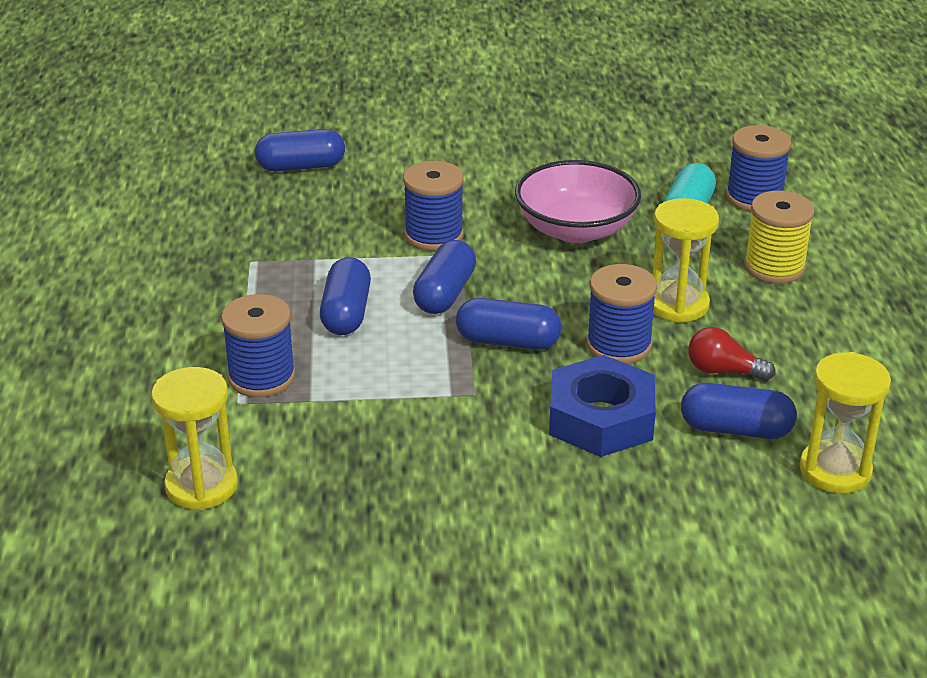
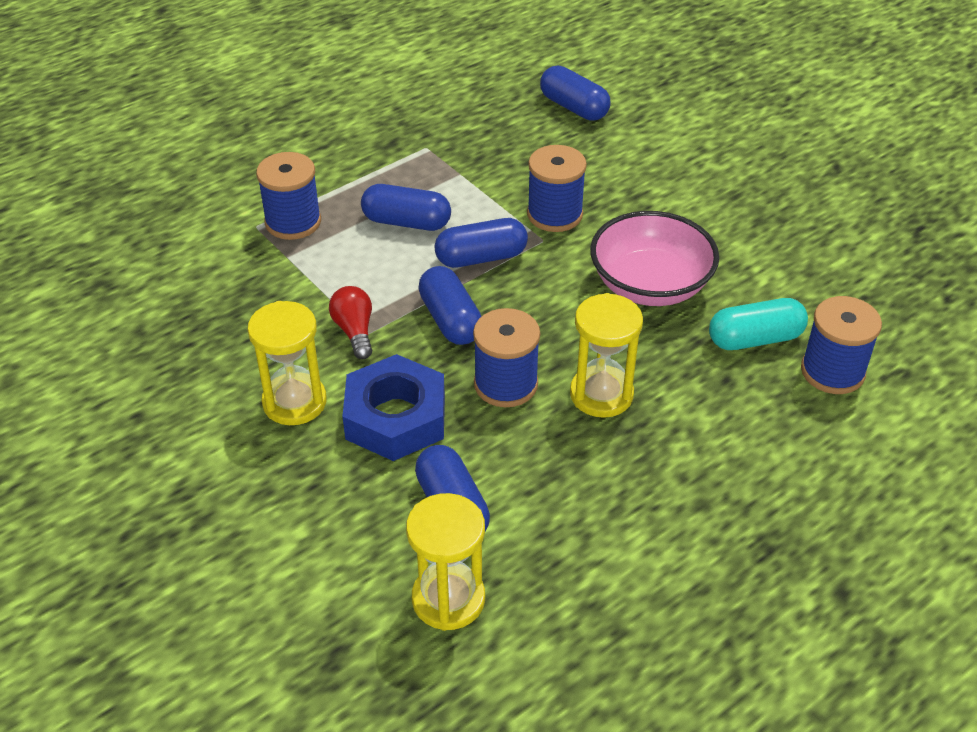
camera: 55 degrees right, 10 degrees up
yellow hourglass [151,367,238,510] -> yellow hourglass moved to [247,301,327,425]
blue capsule [320,257,371,335] -> blue capsule turned 45 degrees clockwise [361,184,451,231]
red light bulb [688,327,775,381] -> red light bulb moved to [329,286,372,359]
yellow spool [744,191,815,284] -> none

